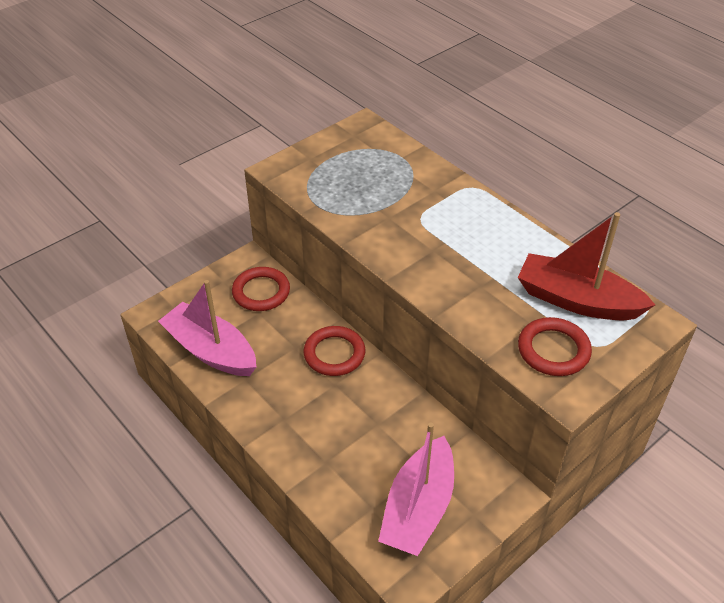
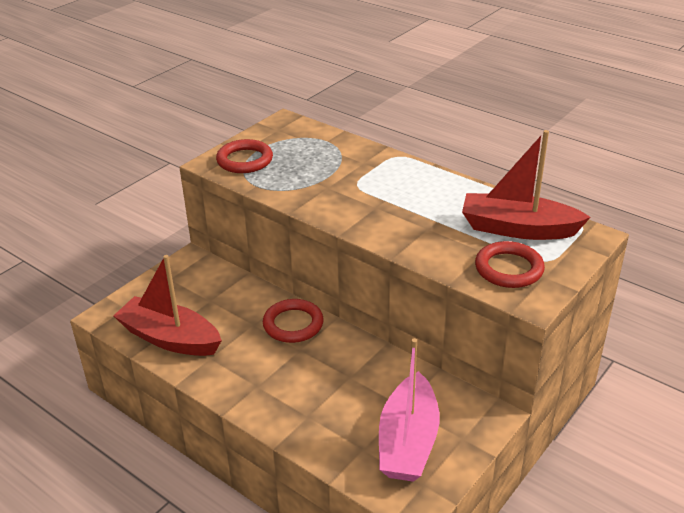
camera: 10 degrees left, 10 degrees down
pink boat [158,280,256,376] -> red boat [113,255,222,356]
red ring [232,267,290,311] -> red ring moved to [216,139,273,173]

